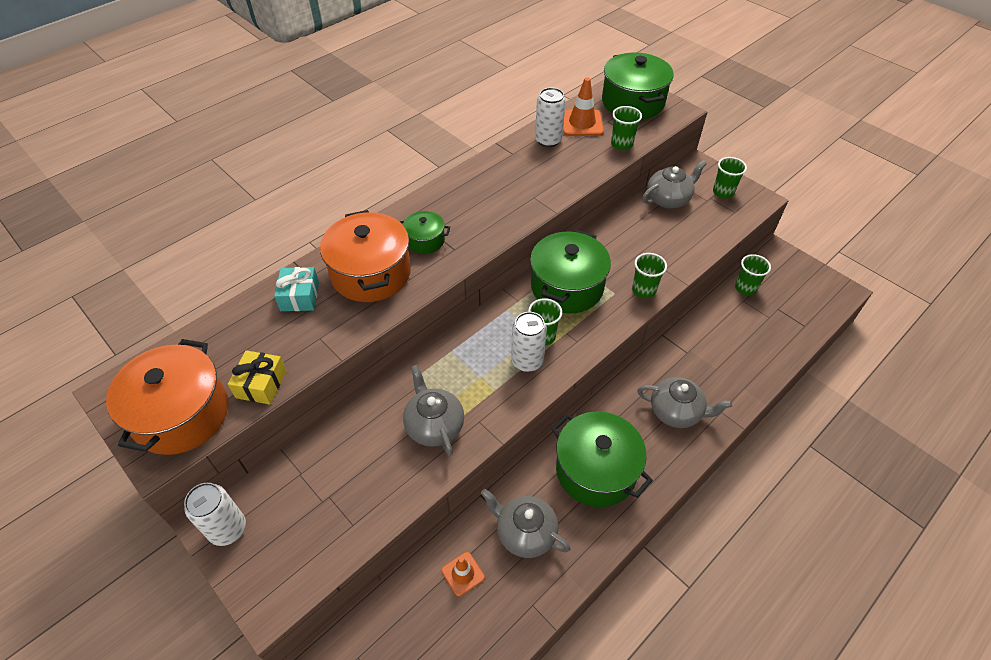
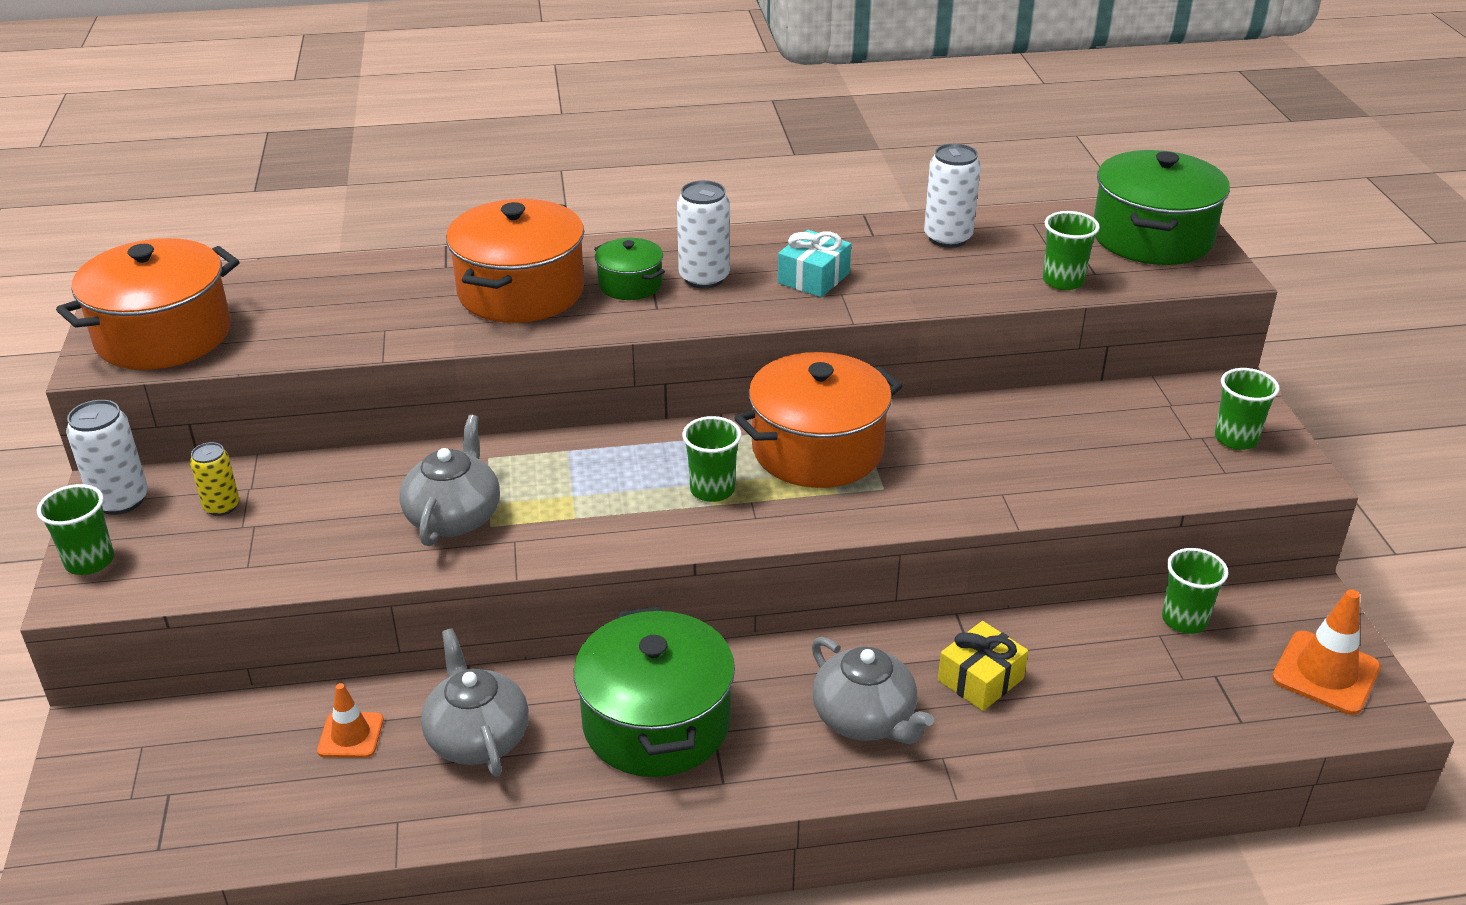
camera: 35 degrees right, 15 degrees down
yellow gift [228,350,287,405] -> yellow gift moved to [938,621,1028,711]
turquoise gift [274,267,319,311] -> turquoise gift moved to [778,230,851,297]
white can [511,312,547,372] -> white can moved to [677,180,730,289]
green pot [530,230,611,314] -> orange pot [734,352,902,488]
orange traffic cone [563,77,604,136] -> orange traffic cone moved to [1272,589,1381,715]
green cup [632,253,667,298] -> green cup moved to [37,484,114,575]
grey teapot [642,160,707,208] -> none
none -> yellow can [190,442,240,516]

